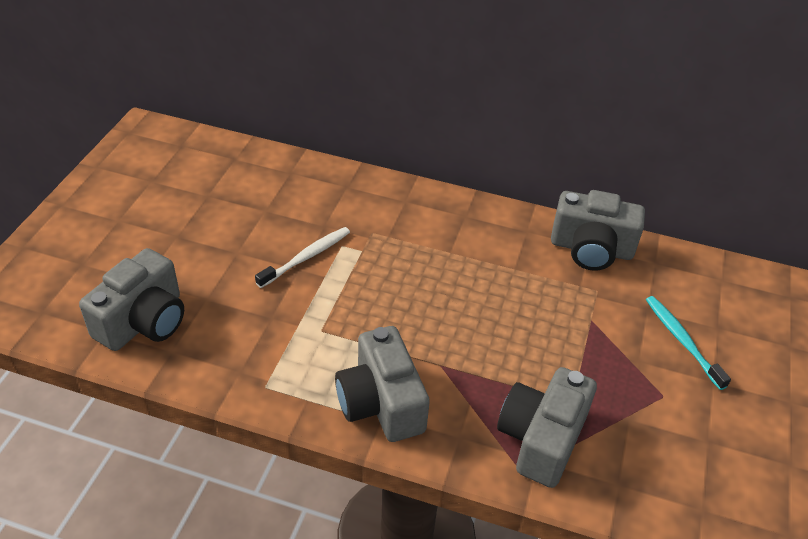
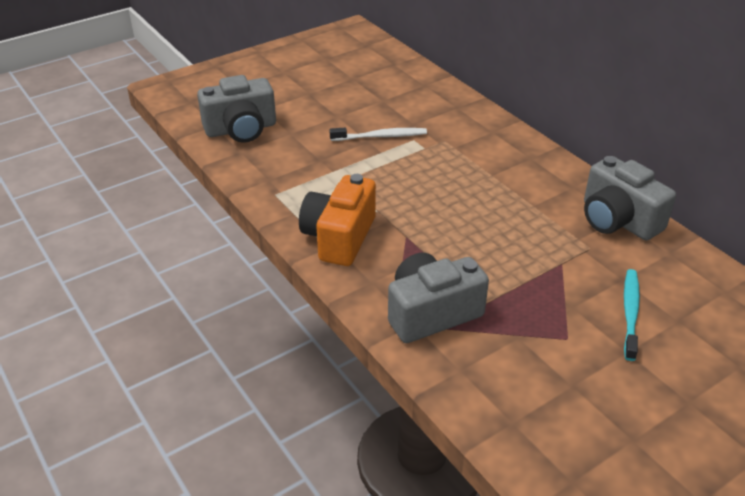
camera: 40 degrees right, 5 degrees down
grey camera [335,326,430,442] -> orange camera [299,174,376,266]

